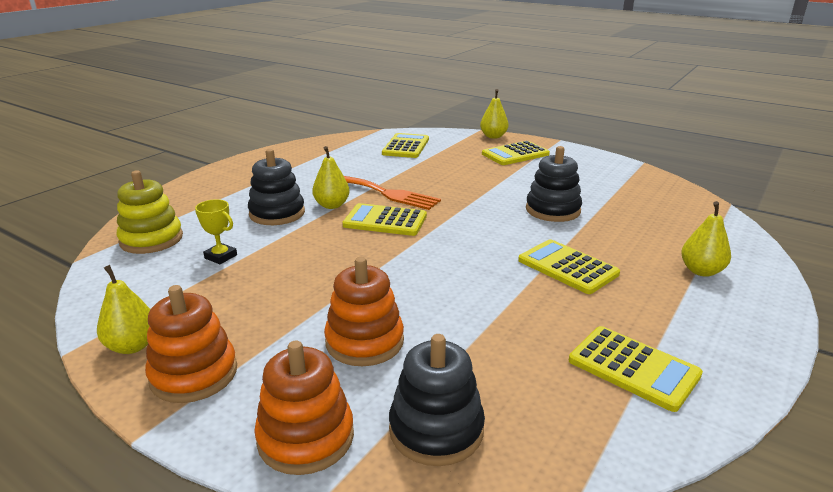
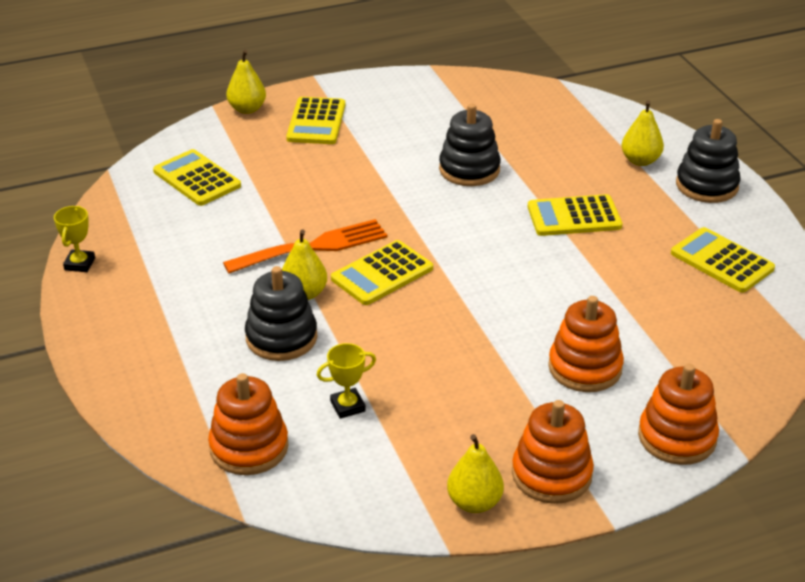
camera: 55 degrees left, 10 degrees up
yellow stacking toy [117,170,183,254] -> orange stacking toy [208,373,288,475]
black stacking toy [389,334,485,466] -> black stacking toy moved to [676,119,741,203]
yellow calculator [569,326,703,412] -> yellow calculator turned 120 degrees counterclockwise [671,227,775,293]
none -> yellow trophy [54,206,95,272]

